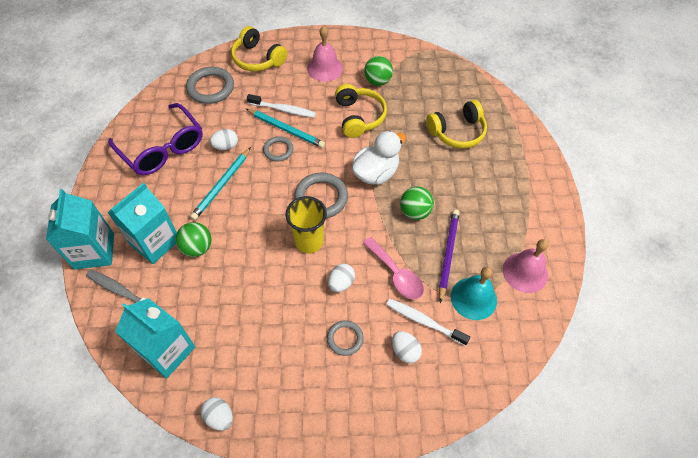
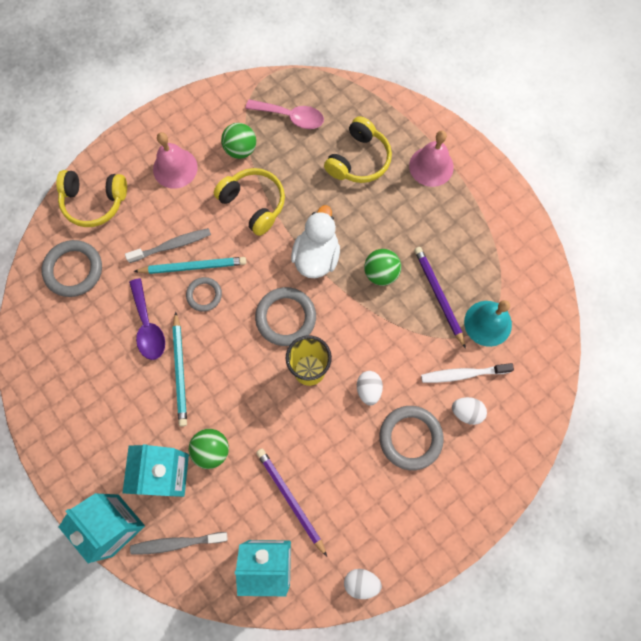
camera: 35 degrees left, 15 degrees up
purple glasses [108,103,203,175] -> none
white egg [209,129,238,150] -> purple spoon [129,278,165,360]
white toothbrush [247,94,316,118] -> grey toothbrush [125,228,211,263]
grey ring [327,320,364,356] -> grey ring [379,406,444,470], size x1.68
pink spoon [363,237,424,299] -> pink spoon moved to [245,99,324,129]
pink bell [503,239,548,293] -> pink bell moved to [409,130,454,187]
none -> purple pencil [256,448,327,556]

